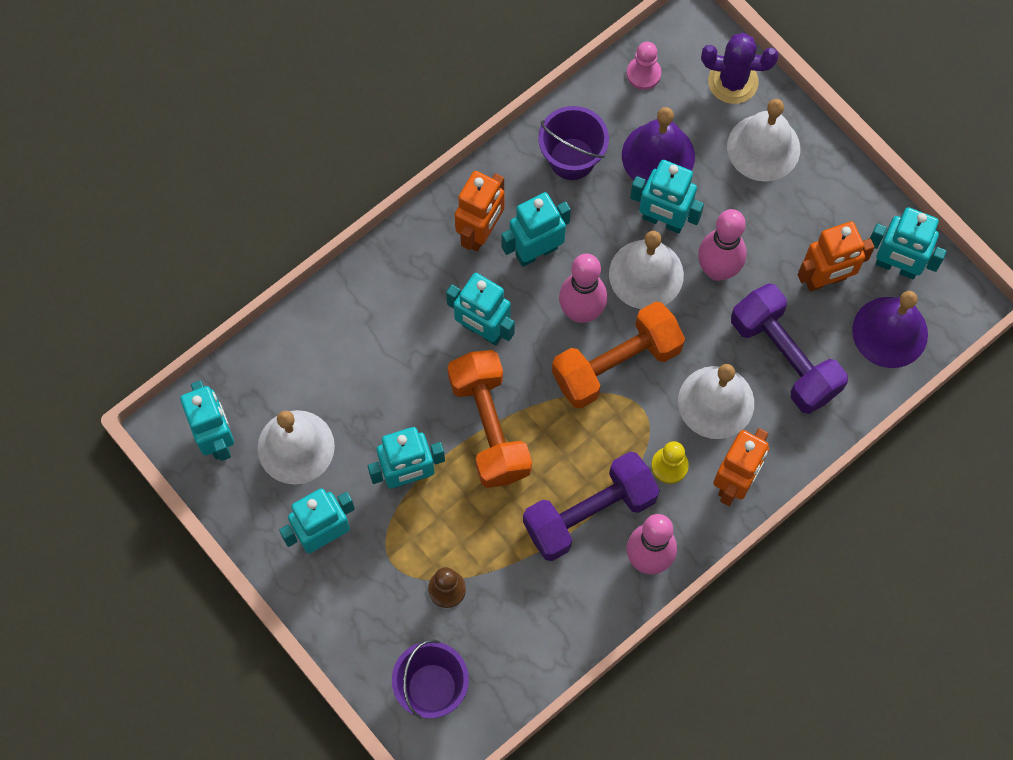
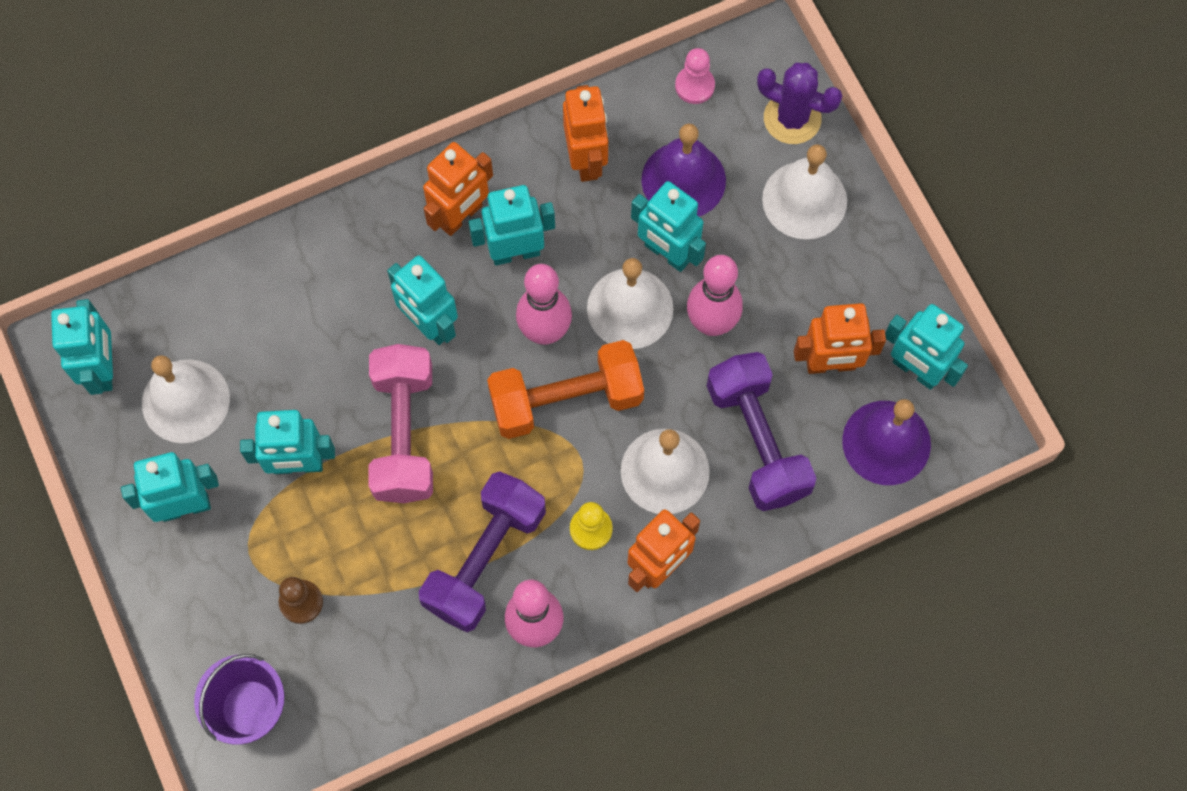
camera: 15 degrees right, 0 degrees up
orange dumbbell [448,350,532,488] -> pink dumbbell [368,344,433,503]
purple dumbbell [523,452,660,561] -> purple dumbbell turned 45 degrees counterclockwise [419,471,546,632]
purple bucket [538,106,609,180] -> orange robot [563,85,608,182]

